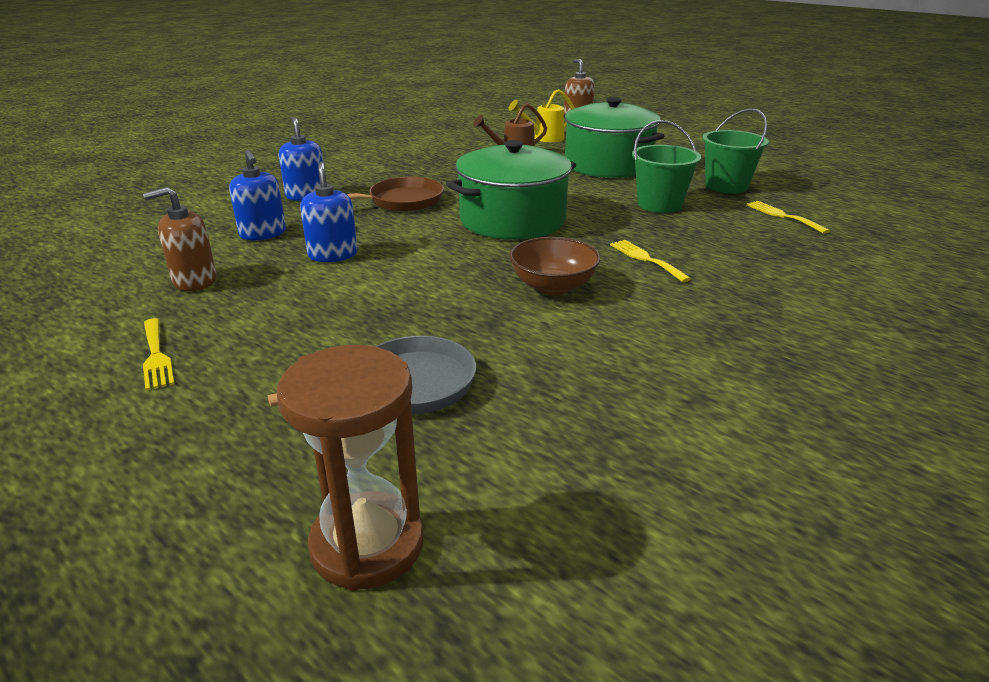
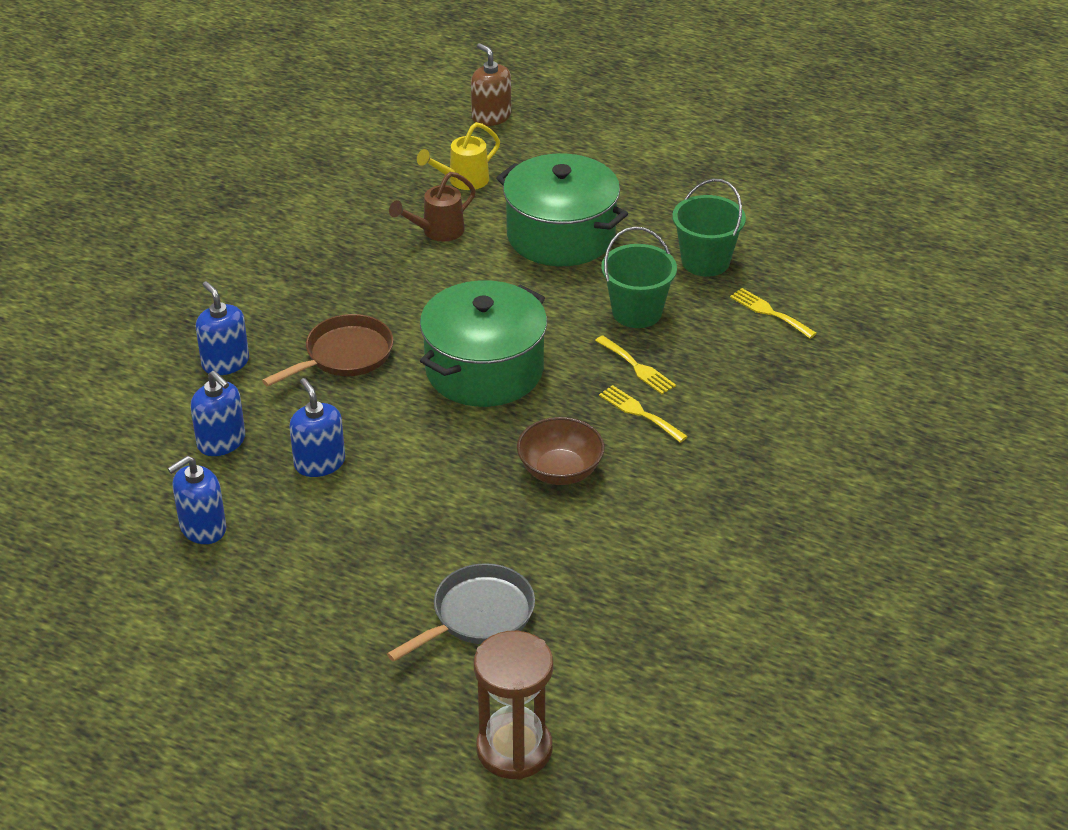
camera: 15 degrees left, 10 degrees up
brown soap dispenser [143,187,217,291] -> blue soap dispenser [167,456,226,544]
yellow fork [143,318,174,391] -> yellow fork moved to [595,336,676,394]

